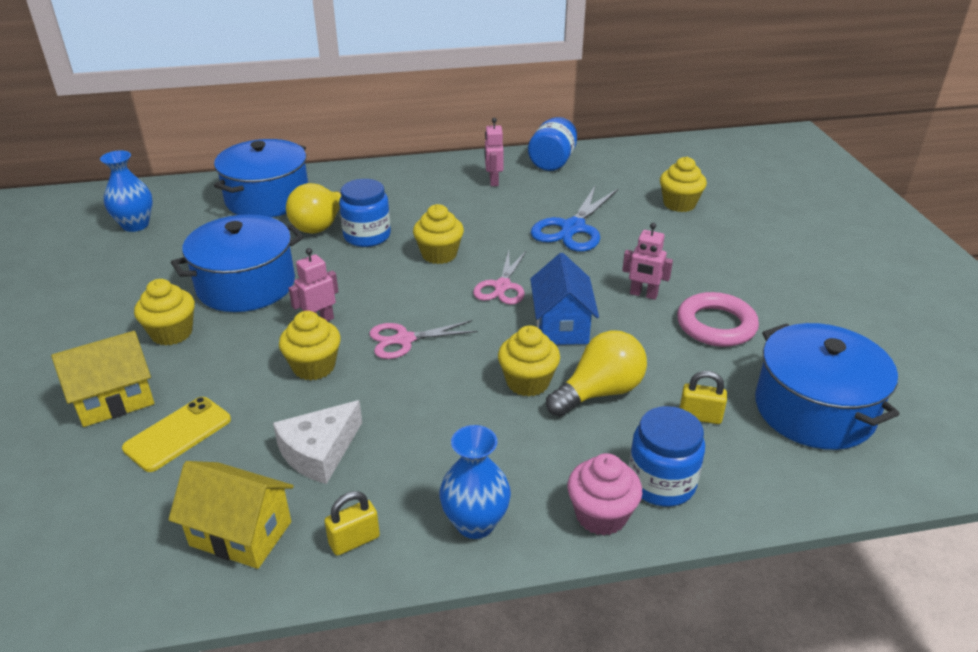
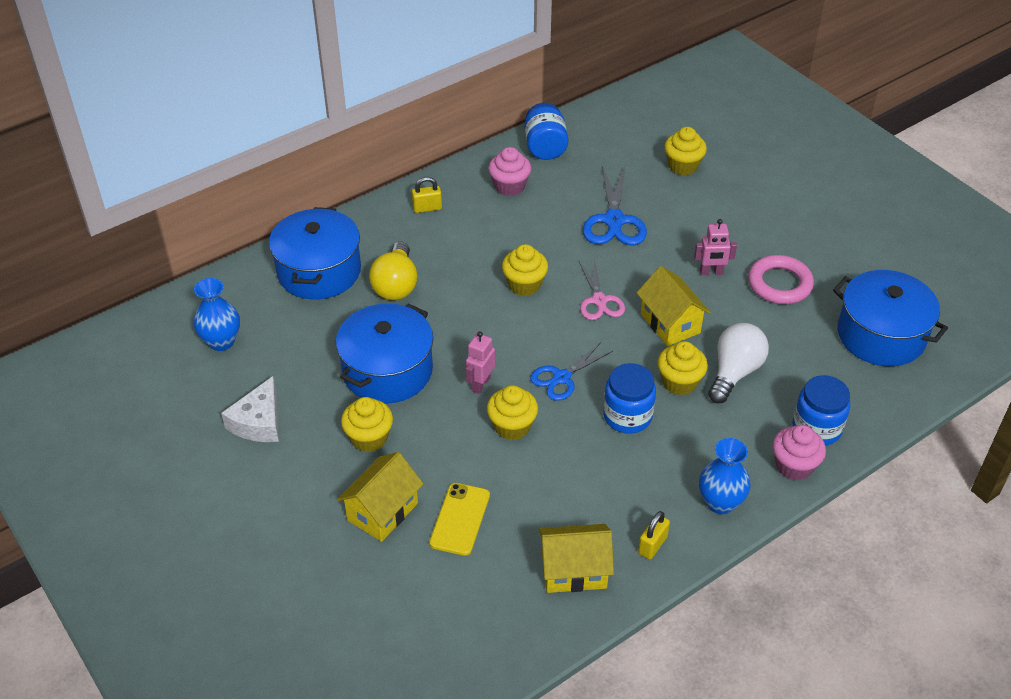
camera: 25 degrees left, 10 degrees up
white cheese [273,400,362,484] -> white cheese moved to [221,376,279,442]
blue jar [339,179,391,247] -> blue jar moved to [603,363,656,434]
pink scissors [369,320,478,359] -> blue scissors [530,342,613,401]
pink robot [485,118,504,186] -> pink cupcake [488,147,531,196]
blue house [530,253,599,345] -> yellow house [637,266,711,346]
yellow light bulb [546,330,647,417] -> white light bulb [708,323,769,403]
yellow padlock [680,371,727,424] -> yellow padlock moved to [412,177,442,213]

